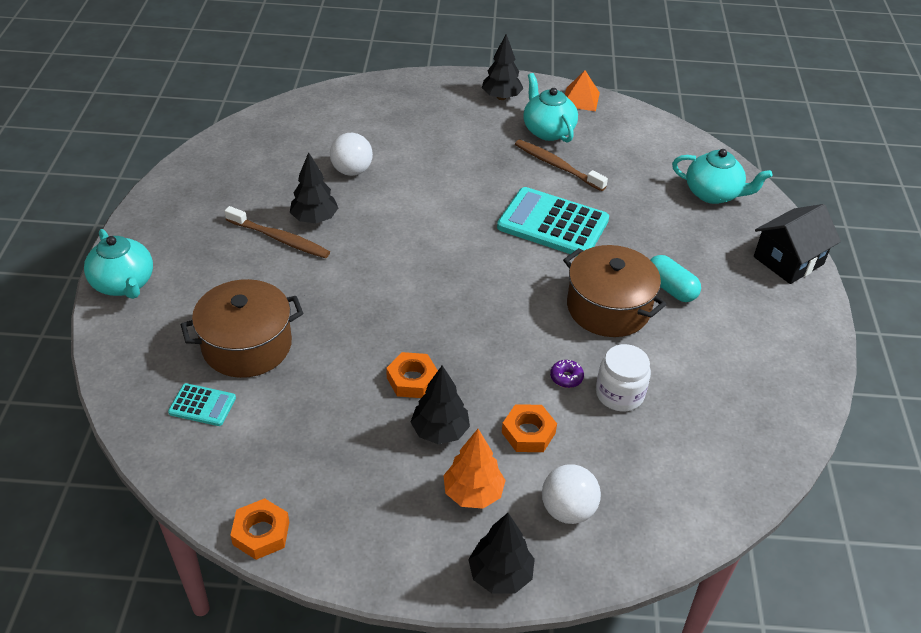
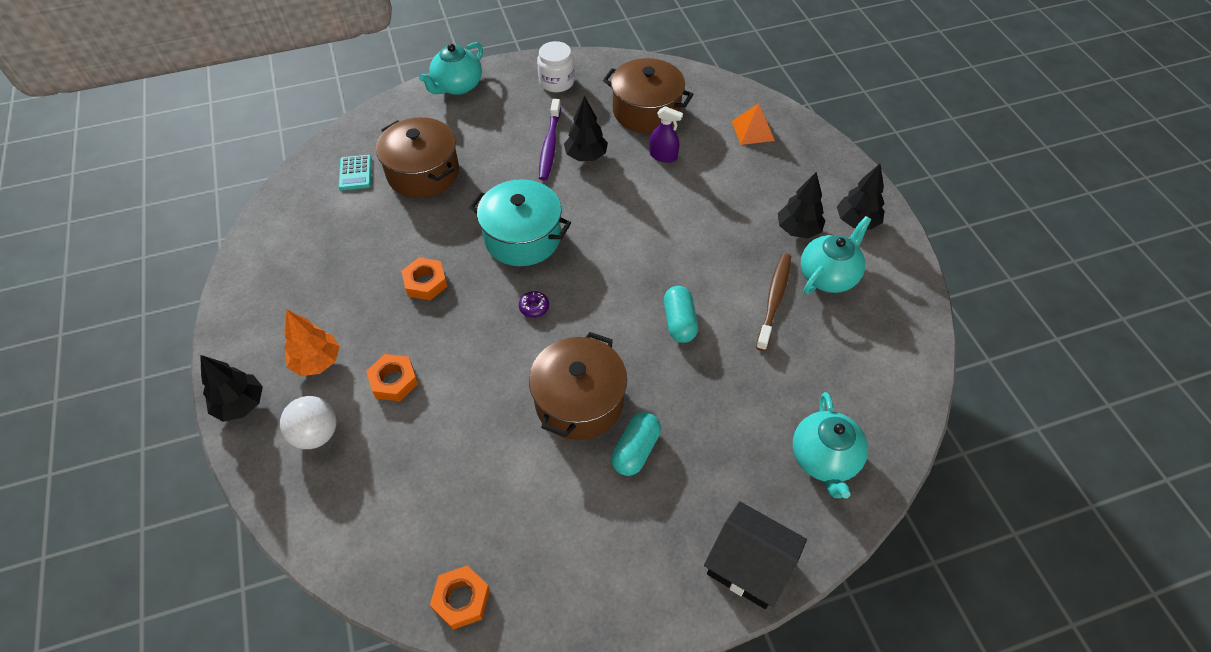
camera: 70 degrees right, 10 degrees up
brown toothbrush [224,206,330,258] -> purple toothbrush [539,99,561,181]
orange nut [230,498,289,560] -> orange nut moved to [430,566,490,630]
white ball [330,133,373,176] -> purple spray bottle [650,106,683,163]
black tree [411,365,470,444] -> black tree moved to [778,172,826,238]
turquoise calculator [497,187,609,255] -> turquoise capsule [664,286,698,343]
purple donut [550,360,584,388] -> purple donut moved to [519,291,549,318]
orange pyramid [565,70,600,111] -> orange pyramid moved to [732,103,775,145]
white jar [596,344,651,411] -> white jar moved to [537,41,574,92]
none -> turquoise pot [469,179,571,266]
none -> brown pot [603,58,694,133]

